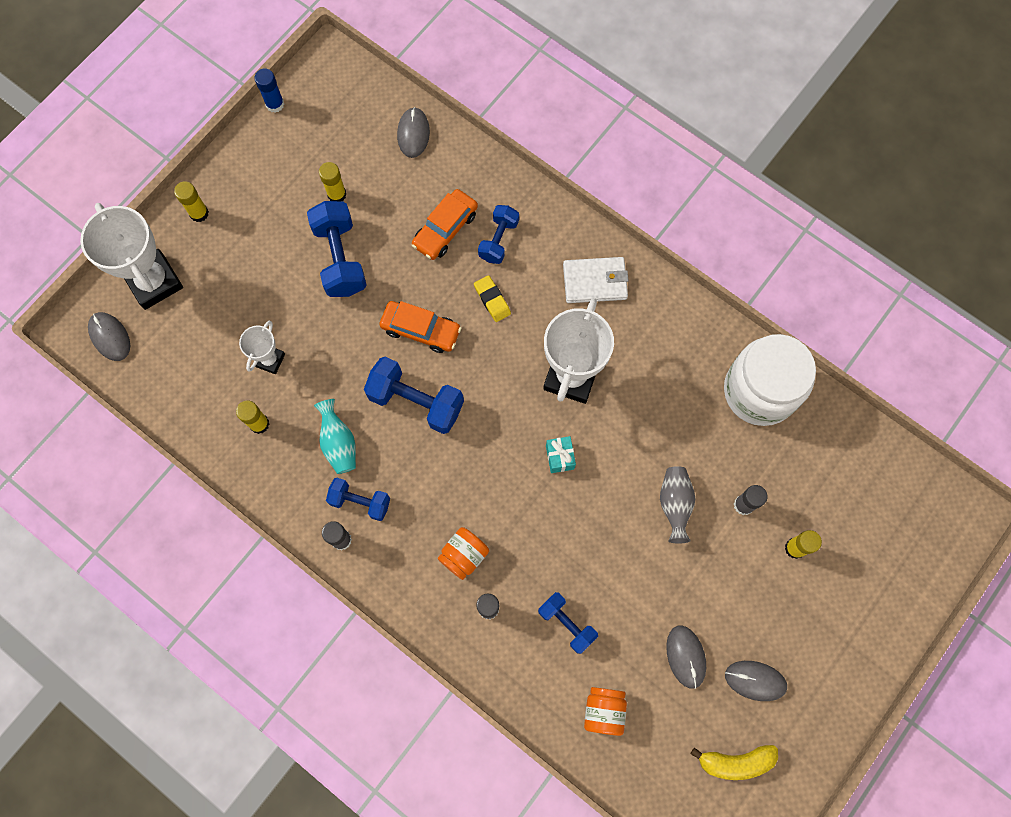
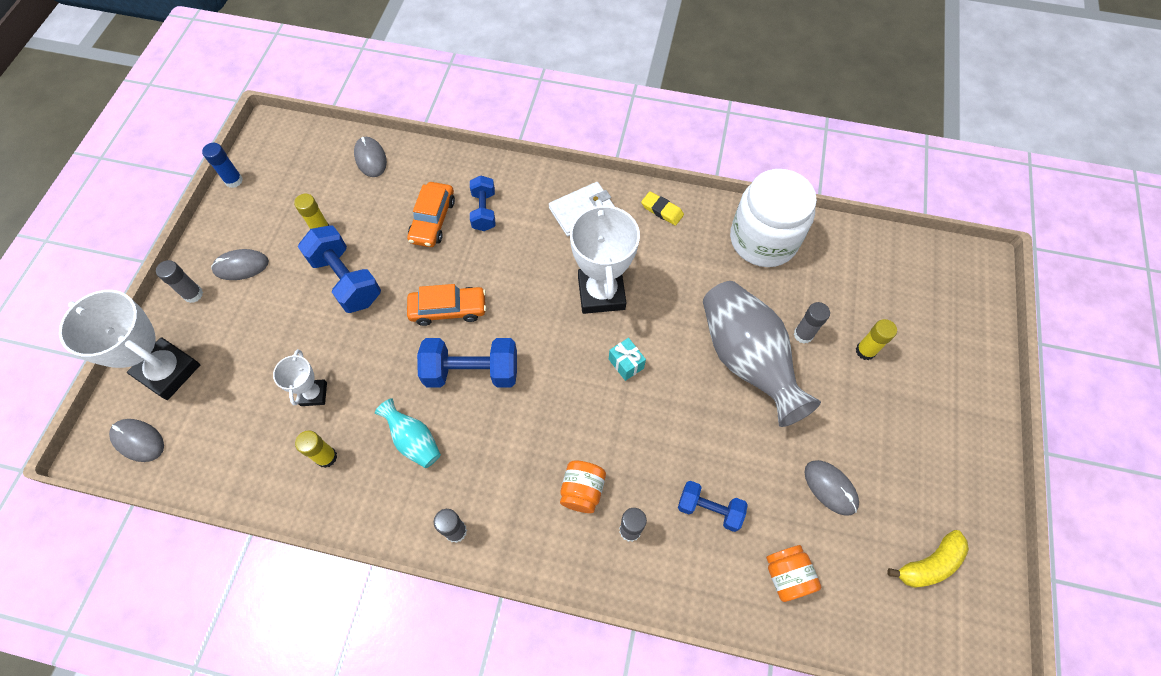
camera: 25 degrees left, 10 degrees down
yellow glue stick [174,181,209,222] -> grey glue stick [156,260,203,303]
blue dumbbell [326,478,390,521] -> none
yellow eraser [474,275,511,322] -> yellow eraser moved to [641,191,684,226]
grey vase [660,466,695,544] -> grey vase [703,281,821,427], size x2.05
grey mouse [725,661,787,701] -> grey mouse moved to [211,249,269,280]

